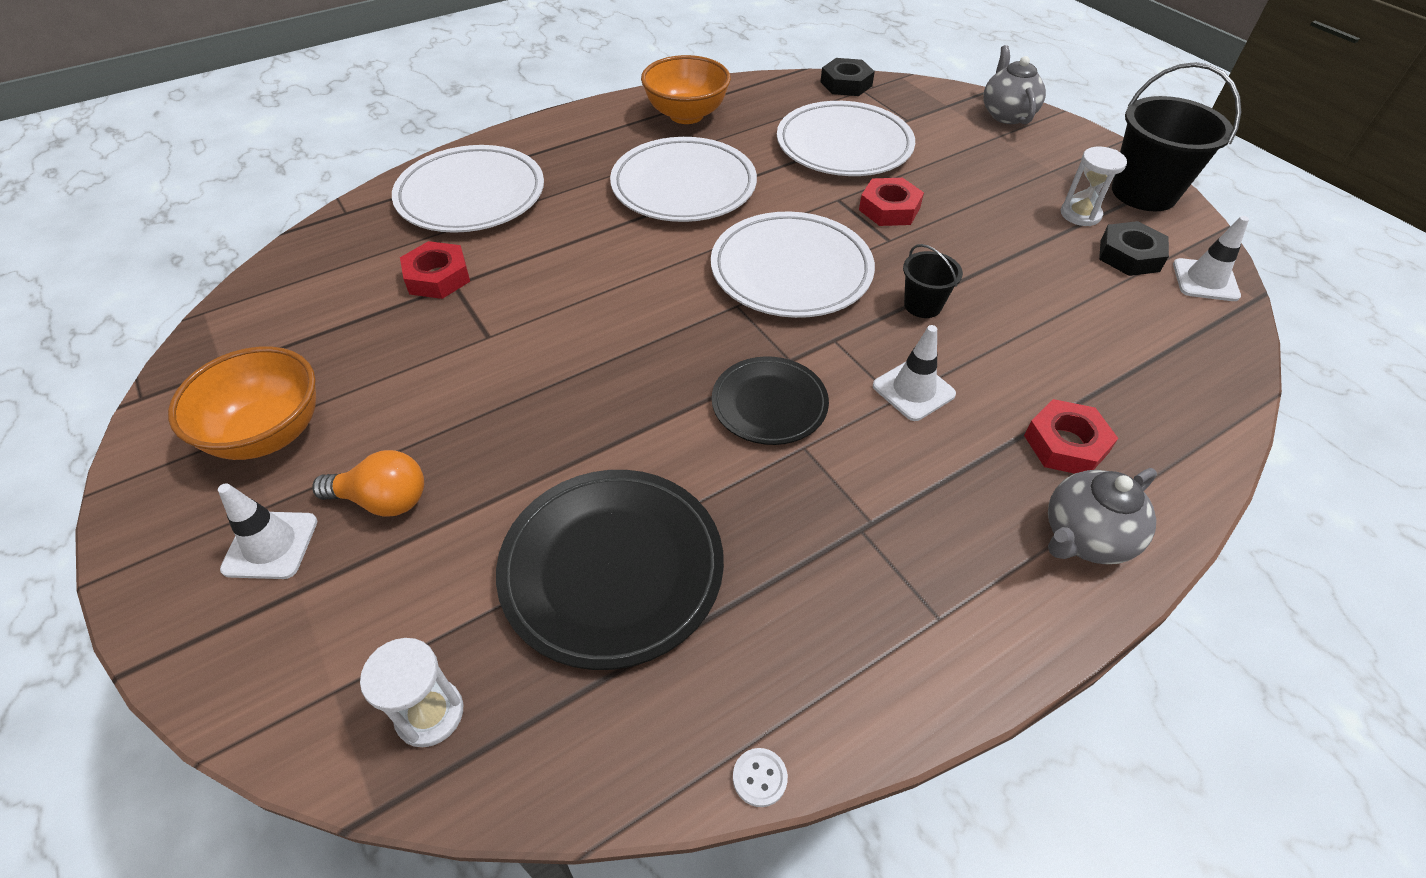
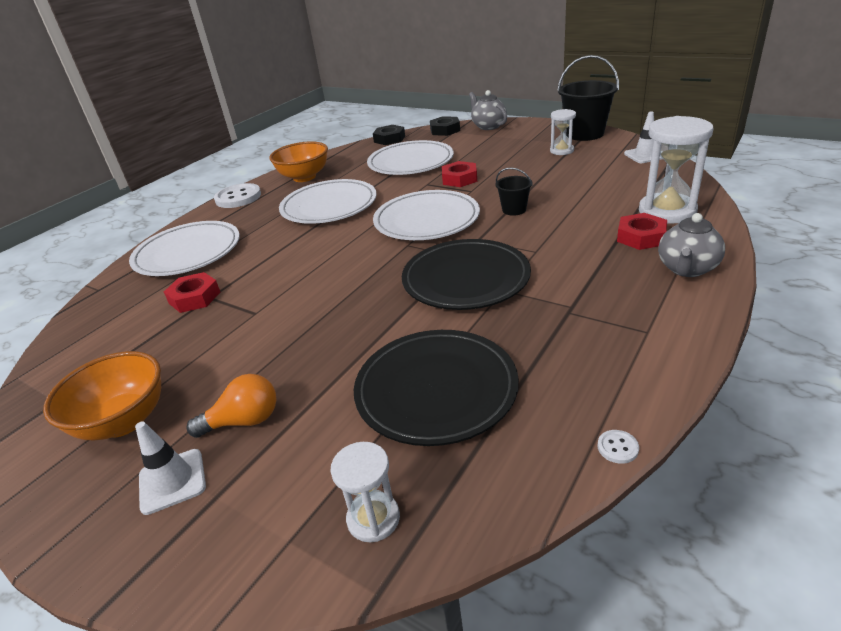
camera: 20 degrees left, 15 degrees down
black plate [712,356,829,445] -> black plate [402,239,531,310], size x1.62
white traffic cone [873,325,956,421] -> none
black nut [1099,221,1169,276] -> black nut moved to [430,116,460,136]
none -> white button [214,183,261,208]
none -> white hourglass [639,116,713,224]

